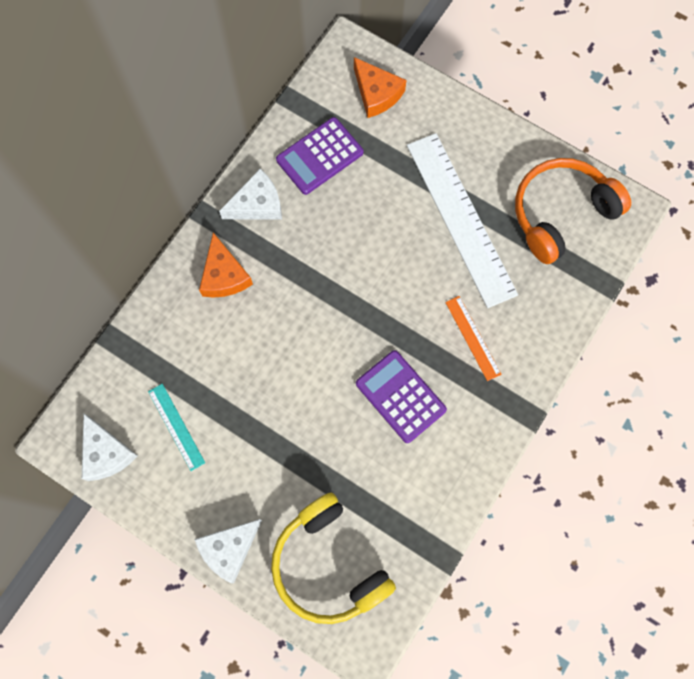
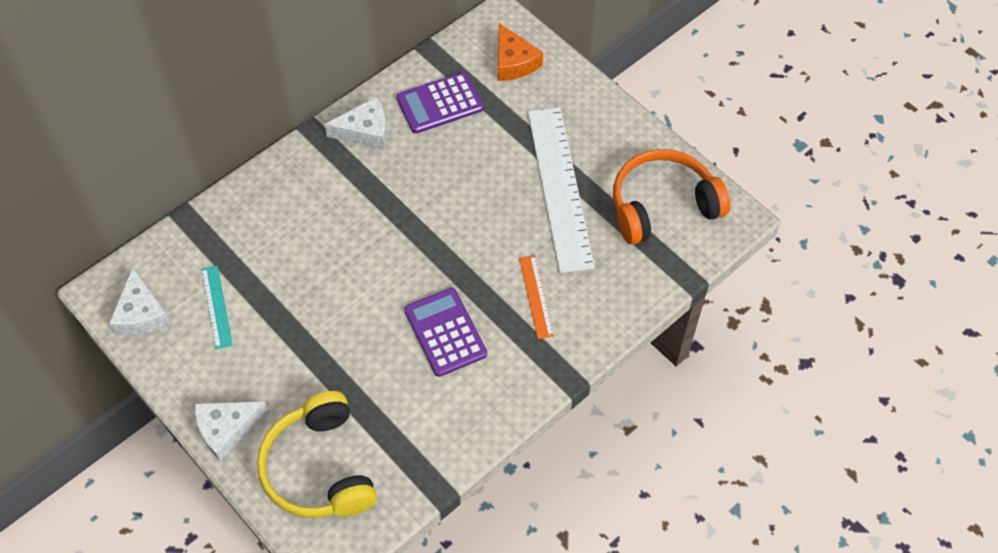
camera: 15 degrees right, 15 degrees down
orange cheese [199,233,253,297] -> none

